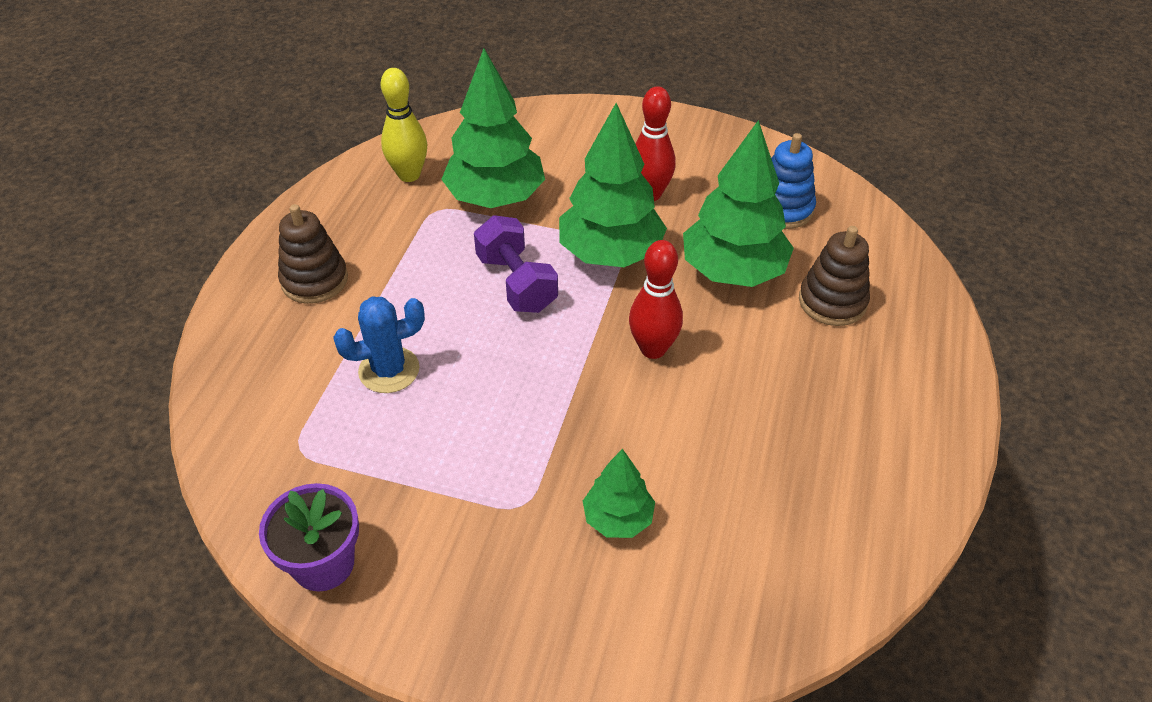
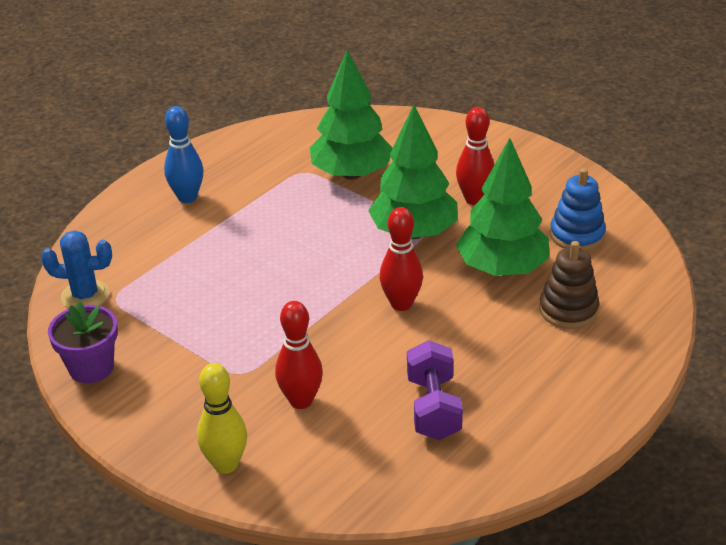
camera: 25 degrees right, 10 degrees down
brown stacking toy [278,204,348,304] -> blue bowling pin [164,106,203,203]
blue cactus [333,297,425,393] -> blue cactus moved to [41,231,112,308]
yellow bowling pin [381,68,427,182] -> yellow bowling pin moved to [197,363,247,474]
purple dumbbell [474,215,558,313] -> purple dumbbell moved to [407,340,463,440]
green tree [583,449,655,538] -> red bowling pin [275,301,323,409]

